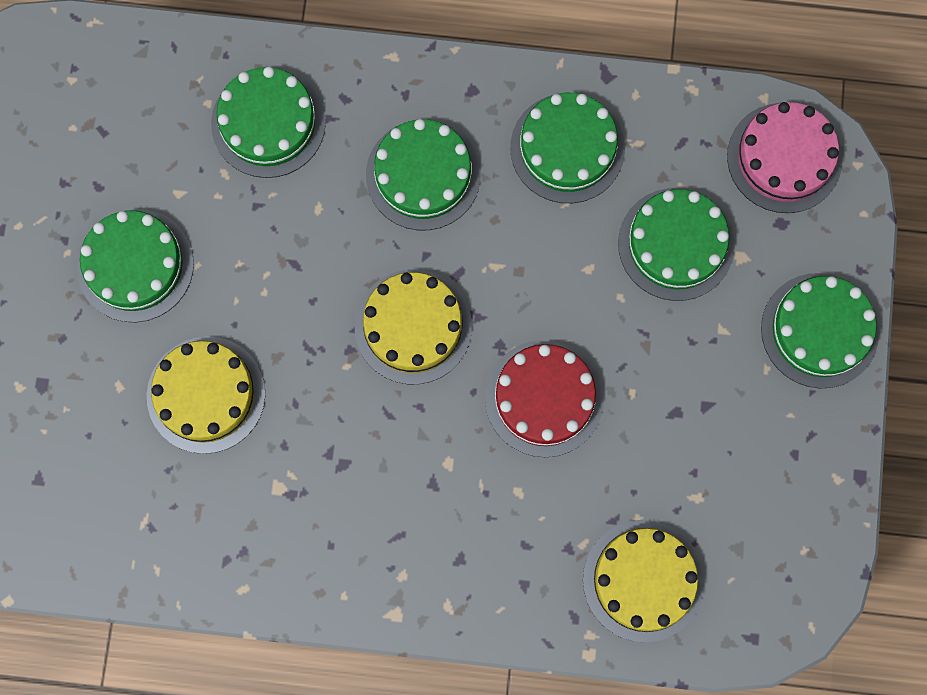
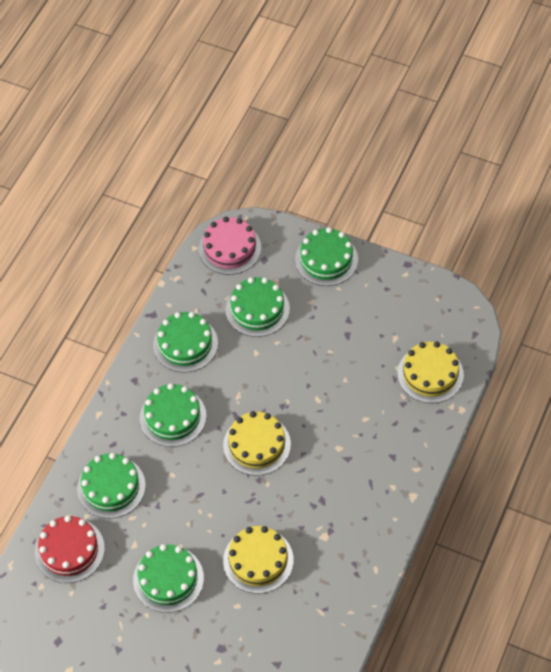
camera: 70 degrees left, 20 degrees down
red cake [485,340,604,457] -> red cake moved to [35,516,105,583]

